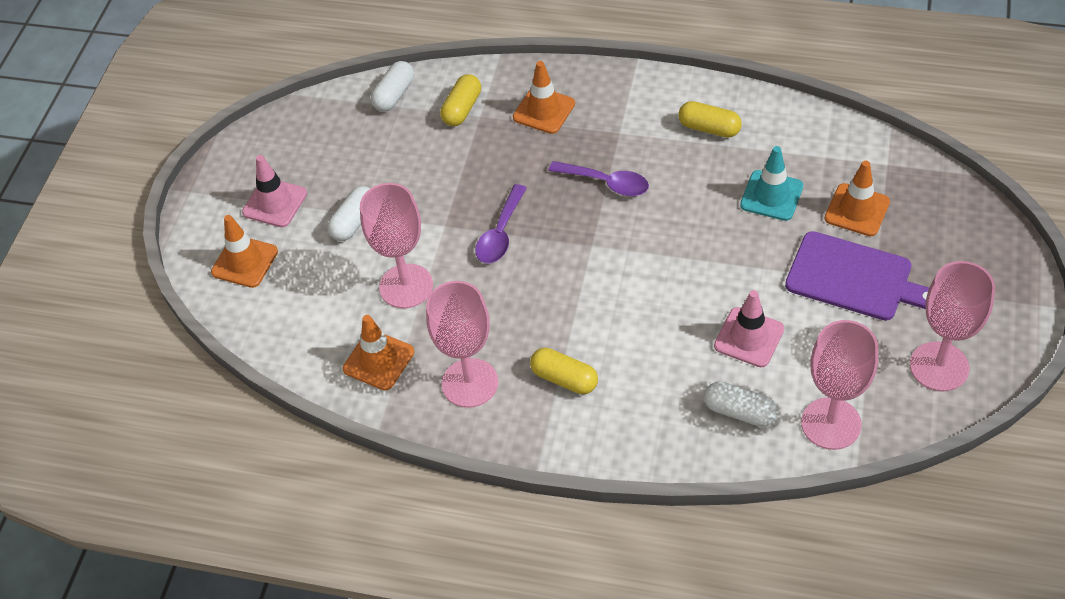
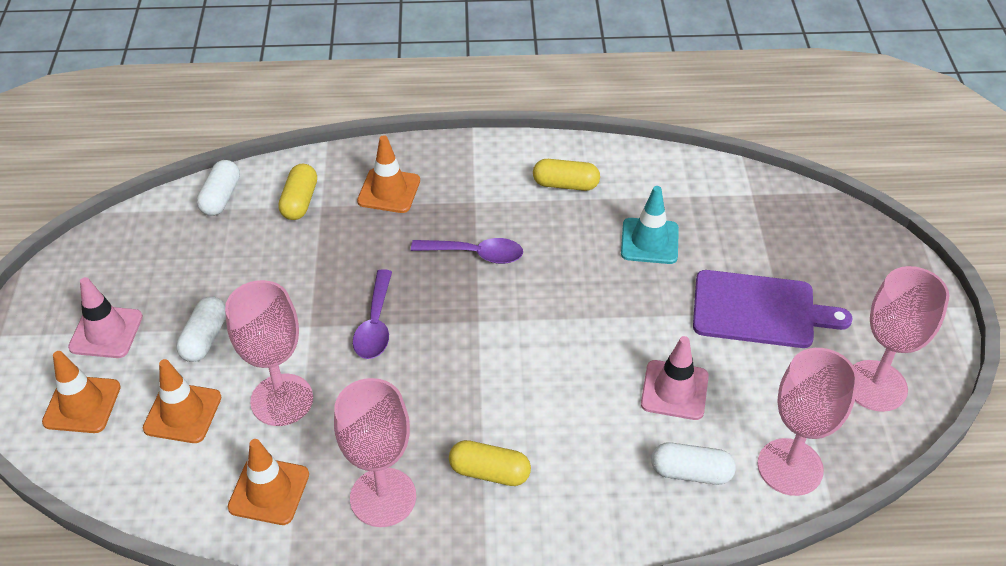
camera: 20 degrees left, 5 degrees down
orange traffic cone [824,161,890,236] -> orange traffic cone moved to [143,359,221,443]

